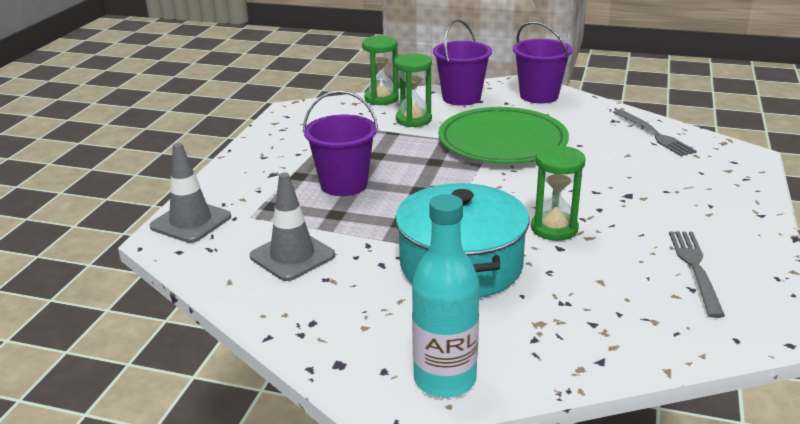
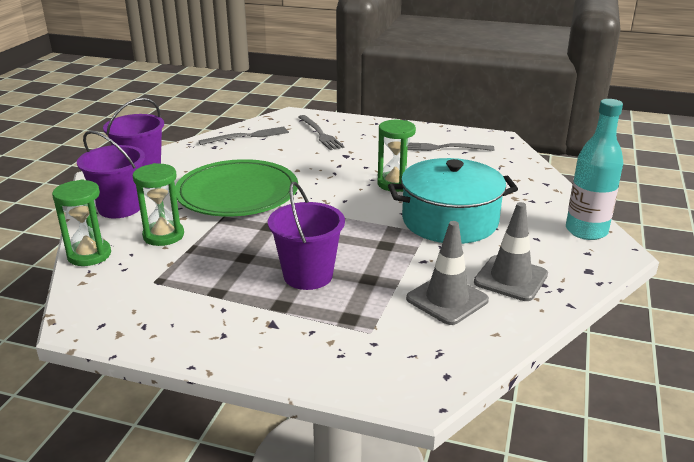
camera: 90 degrees left, 0 degrees up
grey traffic cone [150,143,231,243] -> grey traffic cone moved to [474,202,548,301]
none -> grey fork [298,115,345,150]

